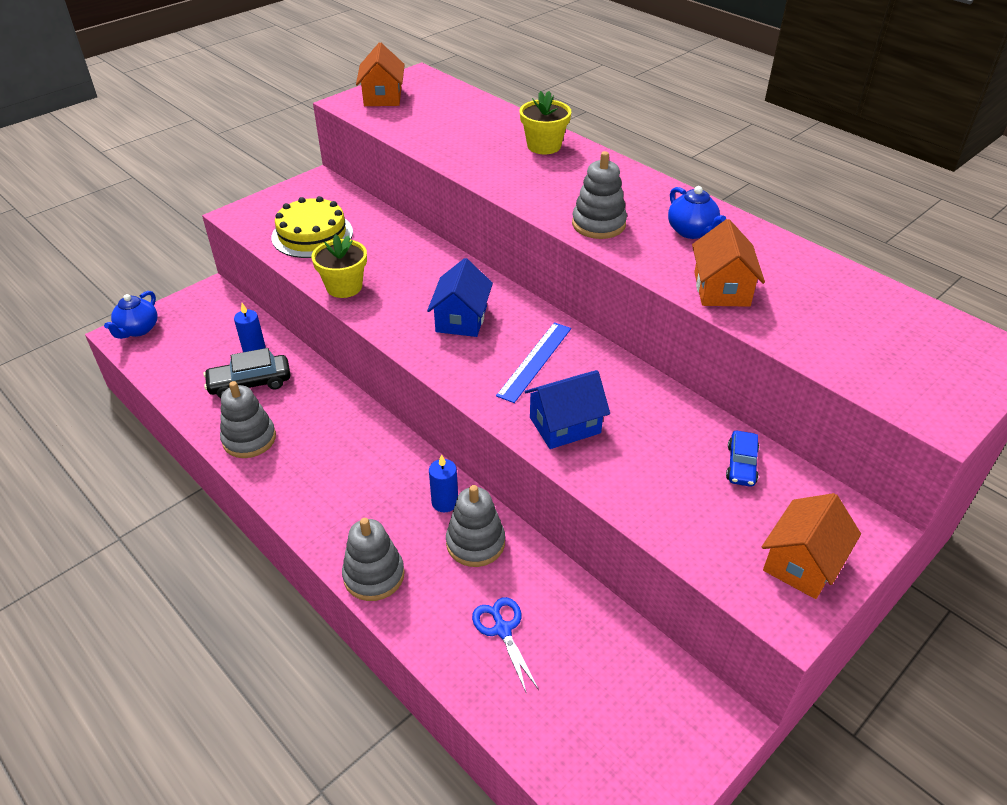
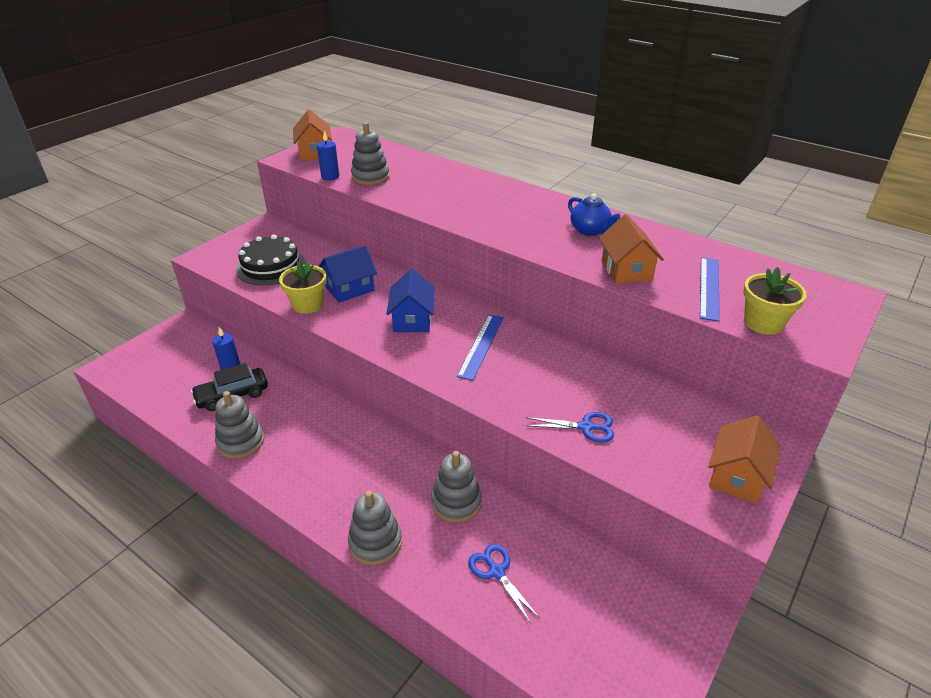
camera: 10 degrees left, 5 degrees down
blue teapot [104,291,157,339] -> none
yellow cake [271,196,353,258] -> black cake [236,235,305,285]
blue candle [429,454,458,512] -> blue candle moved to [317,131,339,180]
yellow flower pot [520,91,571,154] -> yellow flower pot moved to [743,267,807,335]
blue house [524,370,610,449] -> blue house moved to [319,245,377,303]
grey stacking toy [572,151,627,239] -> grey stacking toy moved to [351,122,390,185]
blue car [726,431,759,487] -> none
none -> blue scissors [526,412,614,442]
none -> blue ruler [700,257,720,322]

